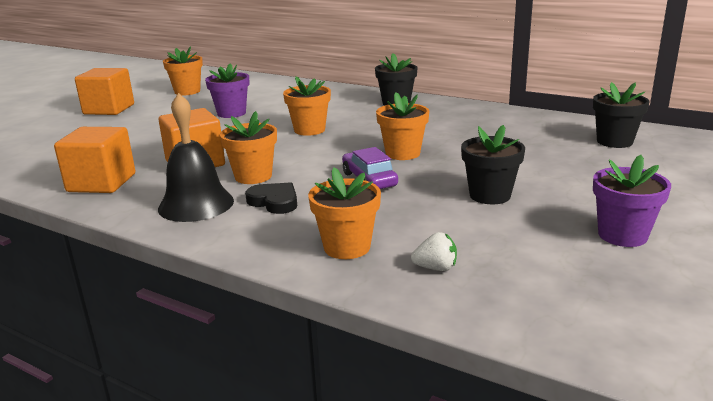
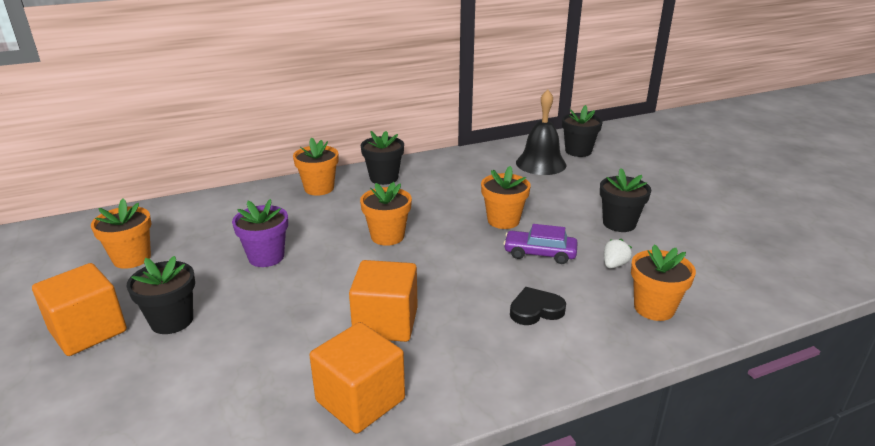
camera: 55 degrees left, 5 degrees up
black bell [158,93,234,222] -> black bell moved to [516,89,566,175]
orange flower pot [220,111,277,184] -> orange flower pot moved to [293,137,338,196]
white strawberry [411,232,457,271] -> white strawberry moved to [604,239,632,268]
purple flower pot [593,155,671,247] -> none
none -> black flower pot [126,256,195,334]

